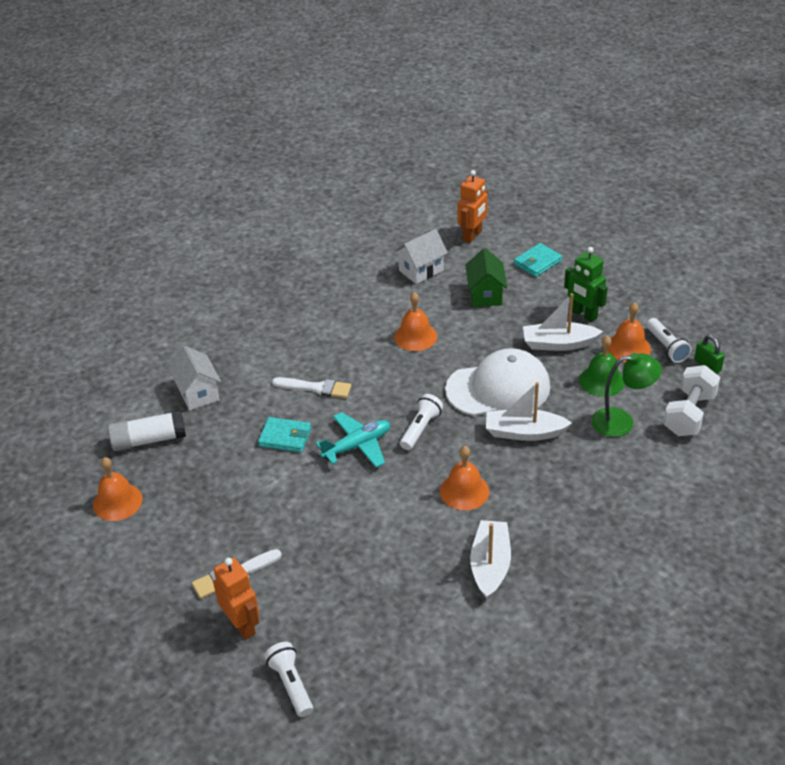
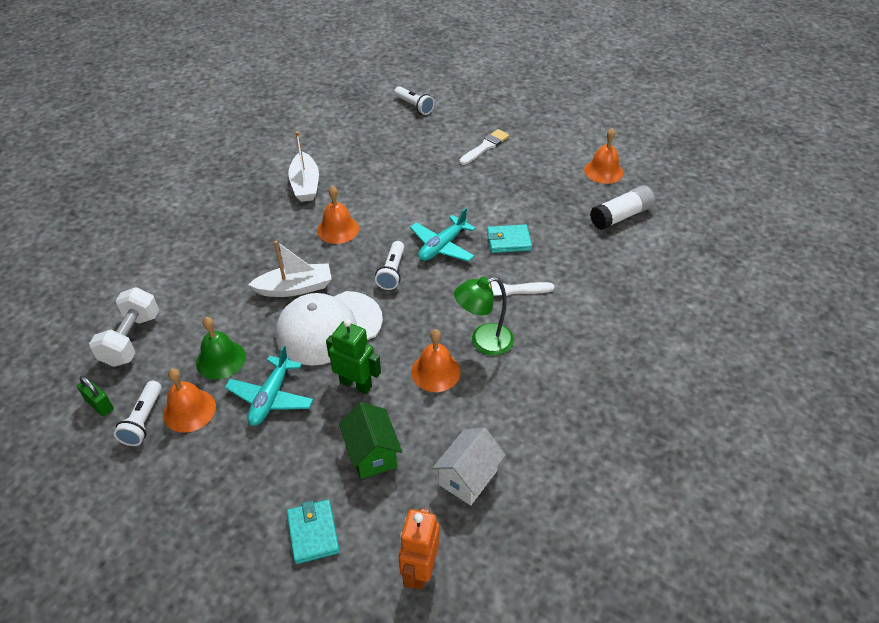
camera: 160 degrees right, 5 degrees up
white house [168,346,221,410] -> none
orange robot [213,557,259,640] -> none
turquoise wallet [514,243,562,277] -> turquoise wallet turned 45 degrees counterclockwise [287,500,340,564]
white boat [523,293,603,351] -> turquoise plane [225,345,313,426]
green robot [564,247,608,322] -> green robot moved to [326,319,381,394]
green lamp [592,353,662,437] -> green lamp moved to [454,277,514,356]
white flashlight [646,318,692,363] -> white flashlight turned 135 degrees counterclockwise [114,381,162,446]

